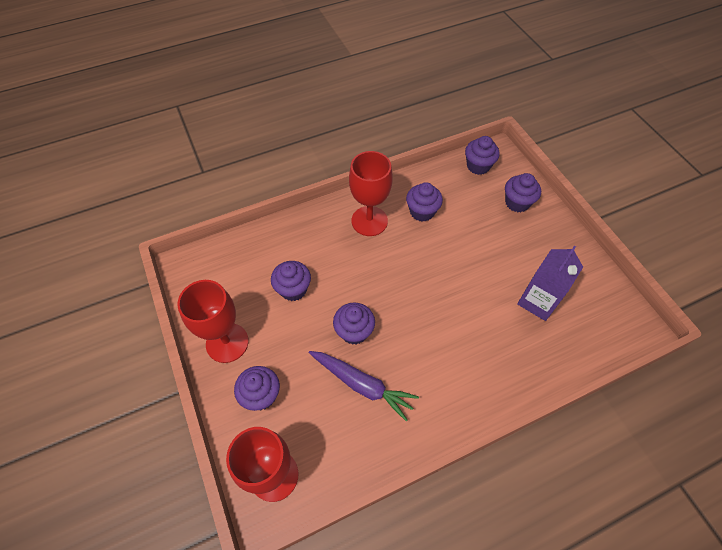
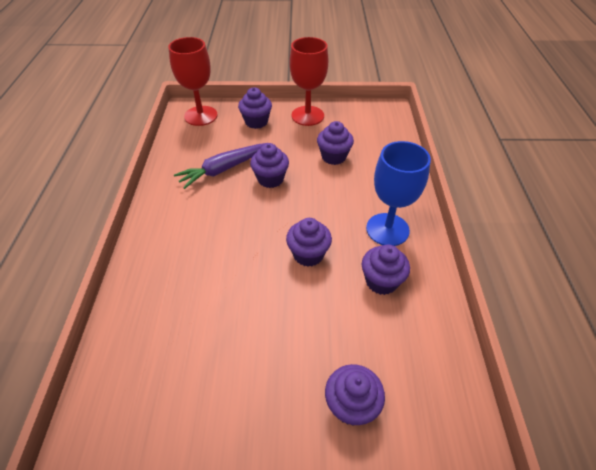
camera: 115 degrees right, 10 degrees down
red goblet [349,151,393,236] -> blue goblet [366,141,431,246]
purple cupcake [465,136,500,175] -> purple cupcake moved to [286,218,332,267]
purple carton [517,246,583,321] -> none

